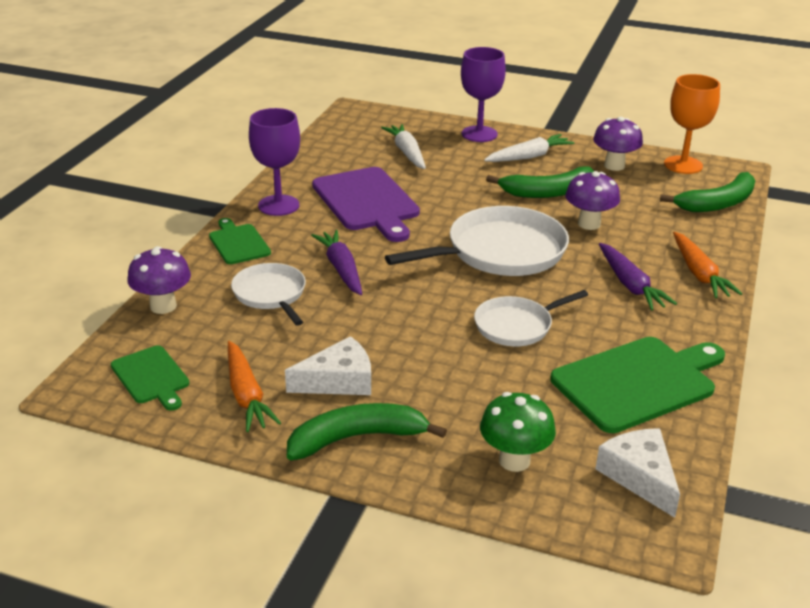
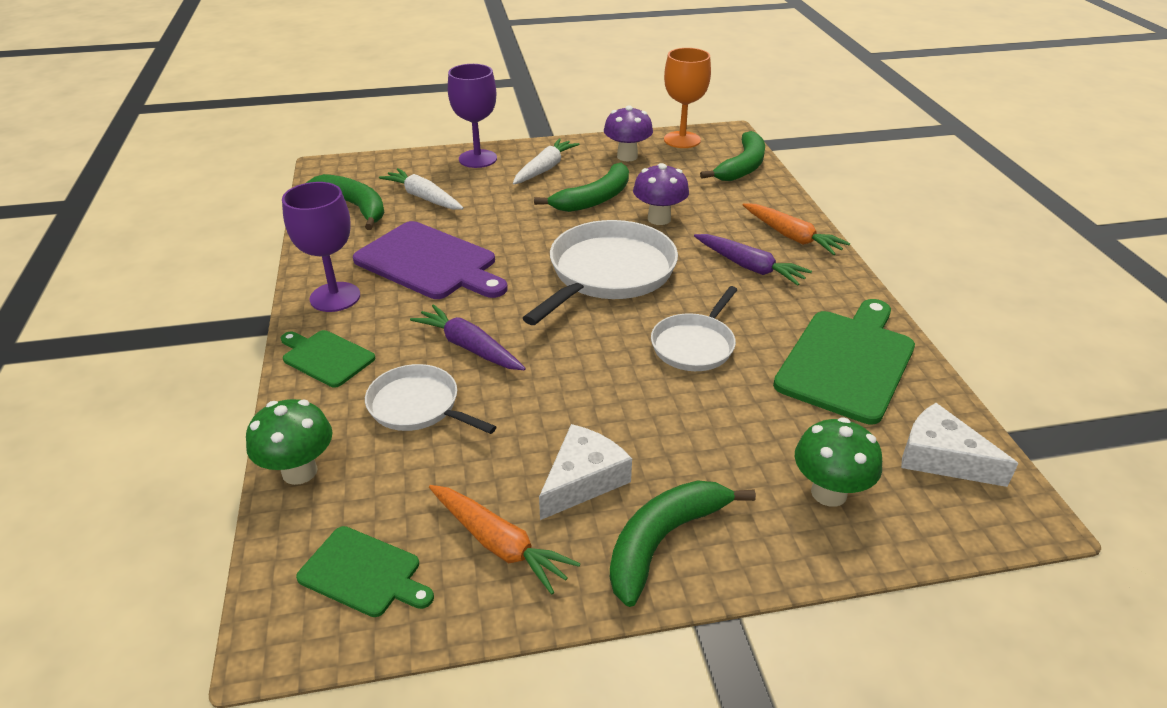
camera: 30 degrees left, 5 degrees up
purple mushroom [127,246,191,314] -> green mushroom [246,399,332,485]
none -> green banana [306,174,384,230]

